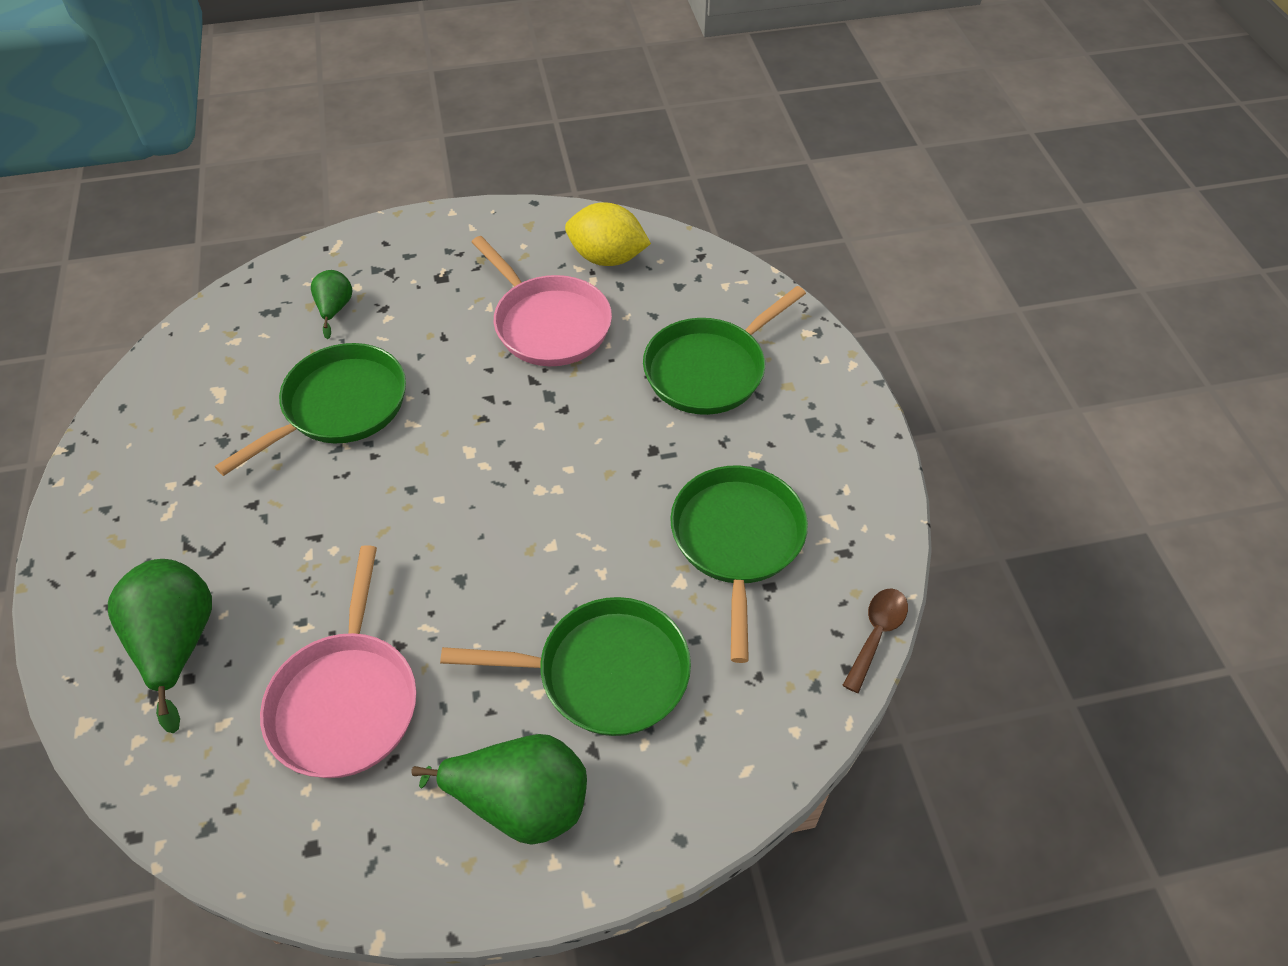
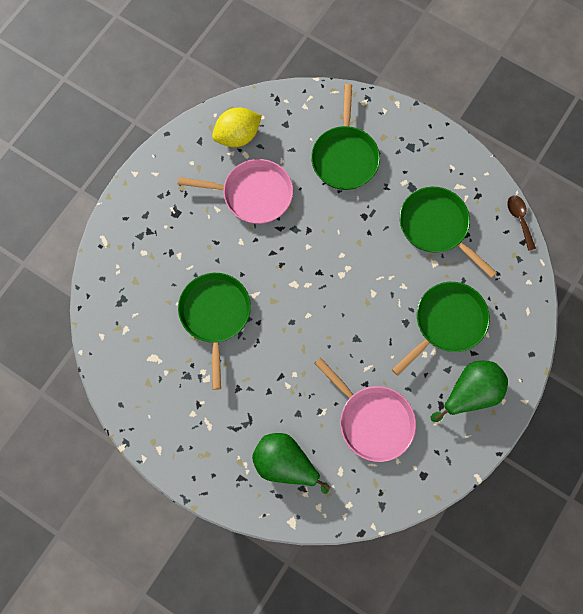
camera: 45 degrees left, 20 degrees up
green pear [311,270,352,339] -> none

